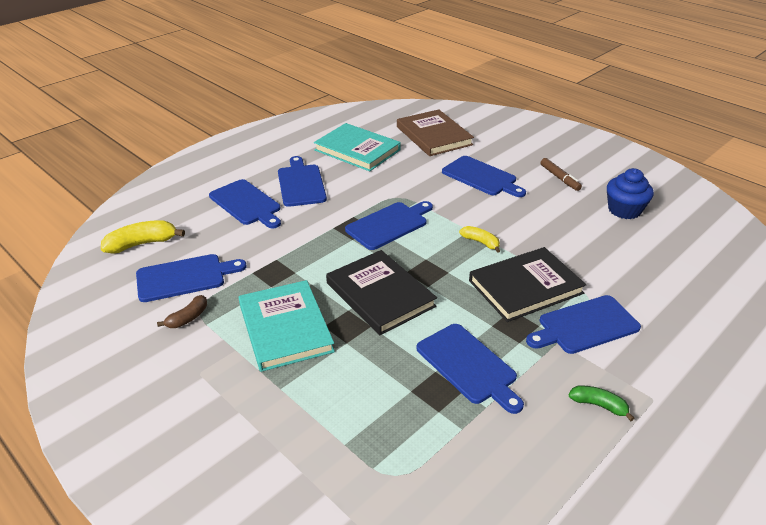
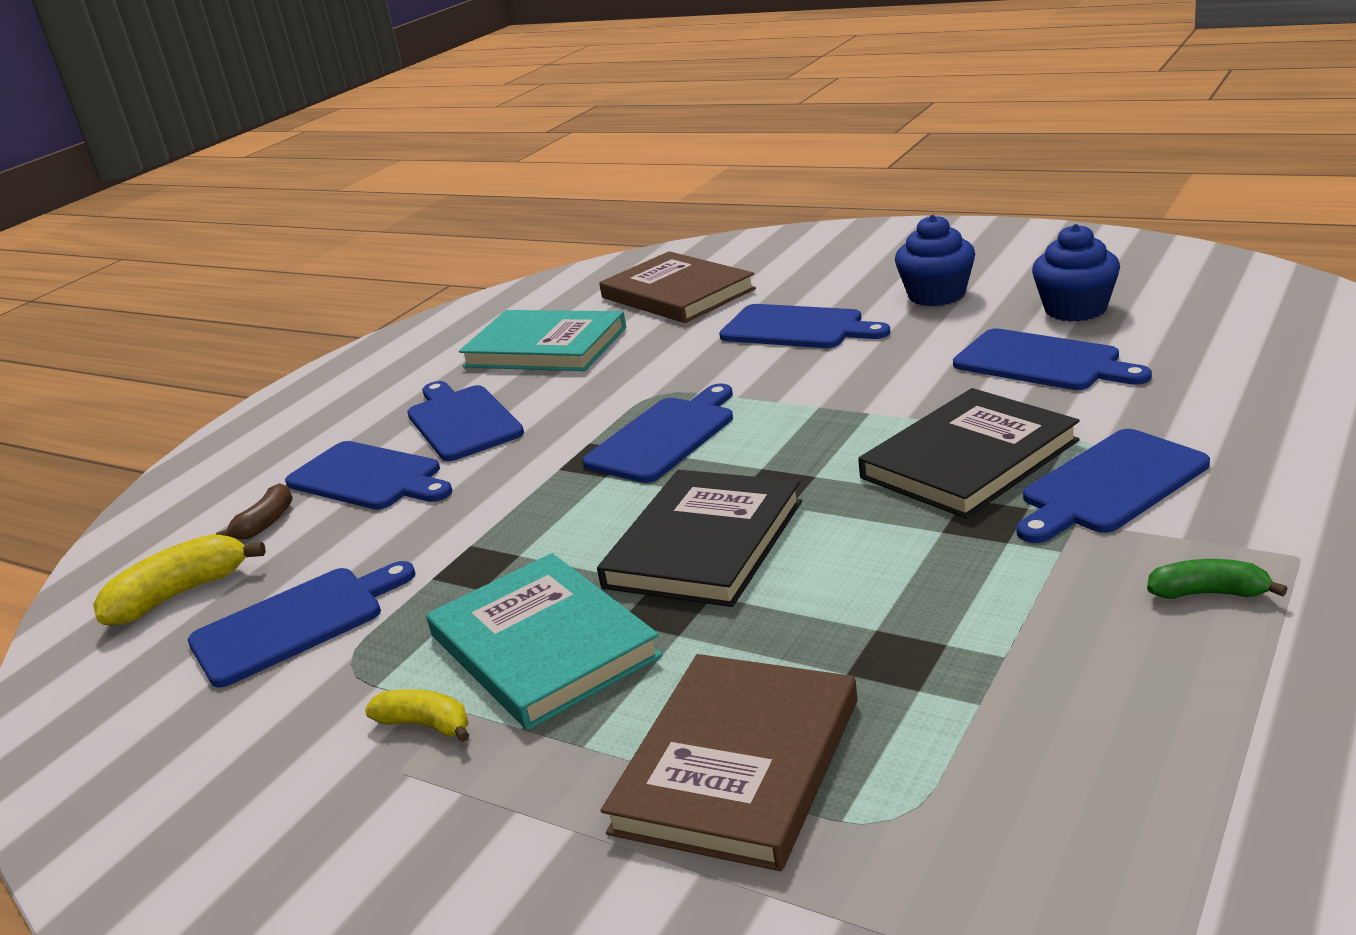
camera: 10 degrees left, 10 degrees down
brown banana [157,295,207,328] -> brown banana moved to [216,483,293,539]
black book [326,250,437,335] -> black book turned 75 degrees clockwise [597,470,802,607]
blue cutting board [416,324,524,414] -> blue cutting board moved to [953,328,1152,390]
yellow banana [459,226,500,253] -> yellow banana moved to [365,689,469,742]
brown marker [540,158,582,191] -> blue cupcake [895,215,975,306]
none -> brown book [601,654,858,871]

